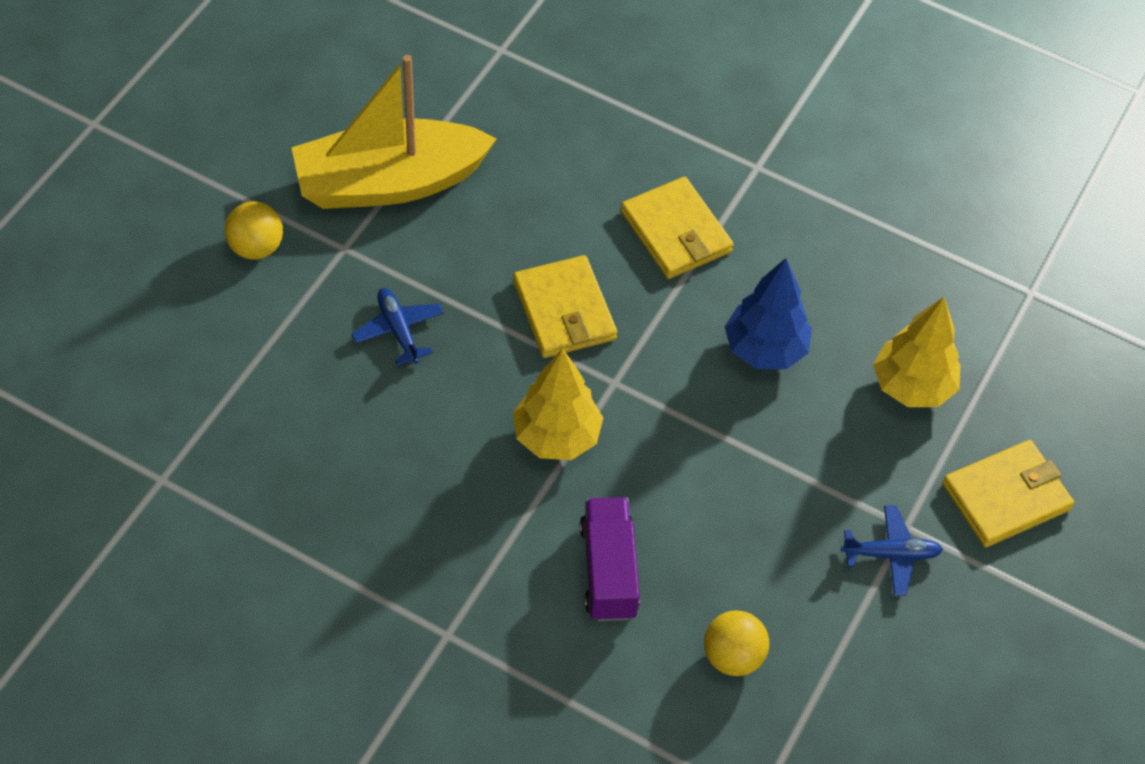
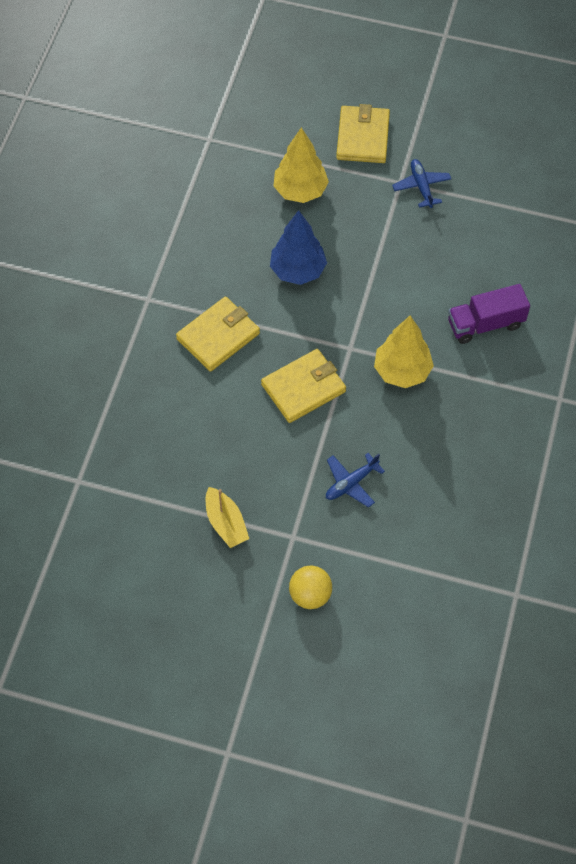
camera: 100 degrees left, 5 degrees up
yellow boat [291,55,497,209] -> yellow boat [206,487,249,548], size x0.46
yellow ball [704,610,769,676] -> none
yellow wallet [942,440,1074,548] -> yellow wallet turned 45 degrees clockwise [336,104,390,163]

